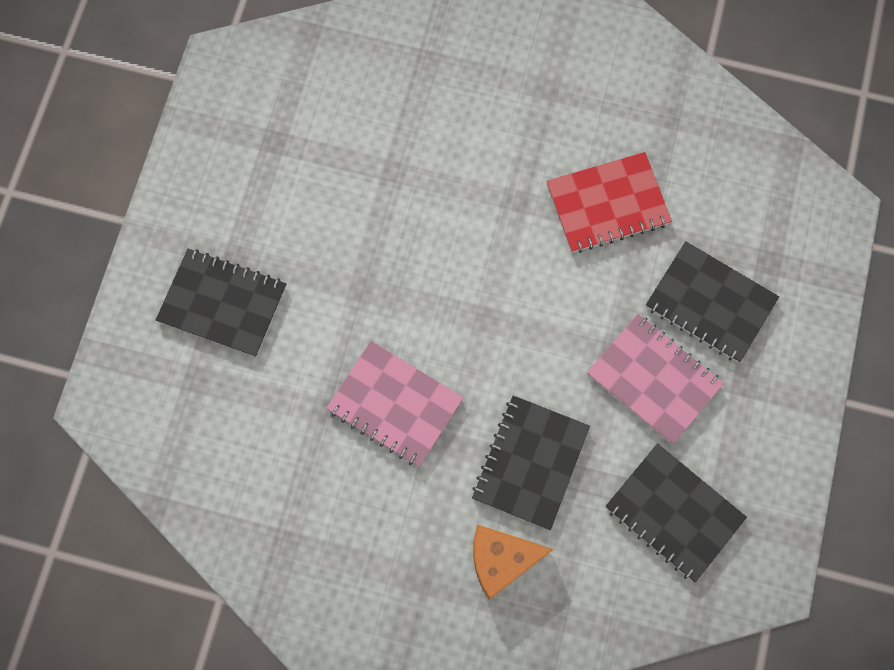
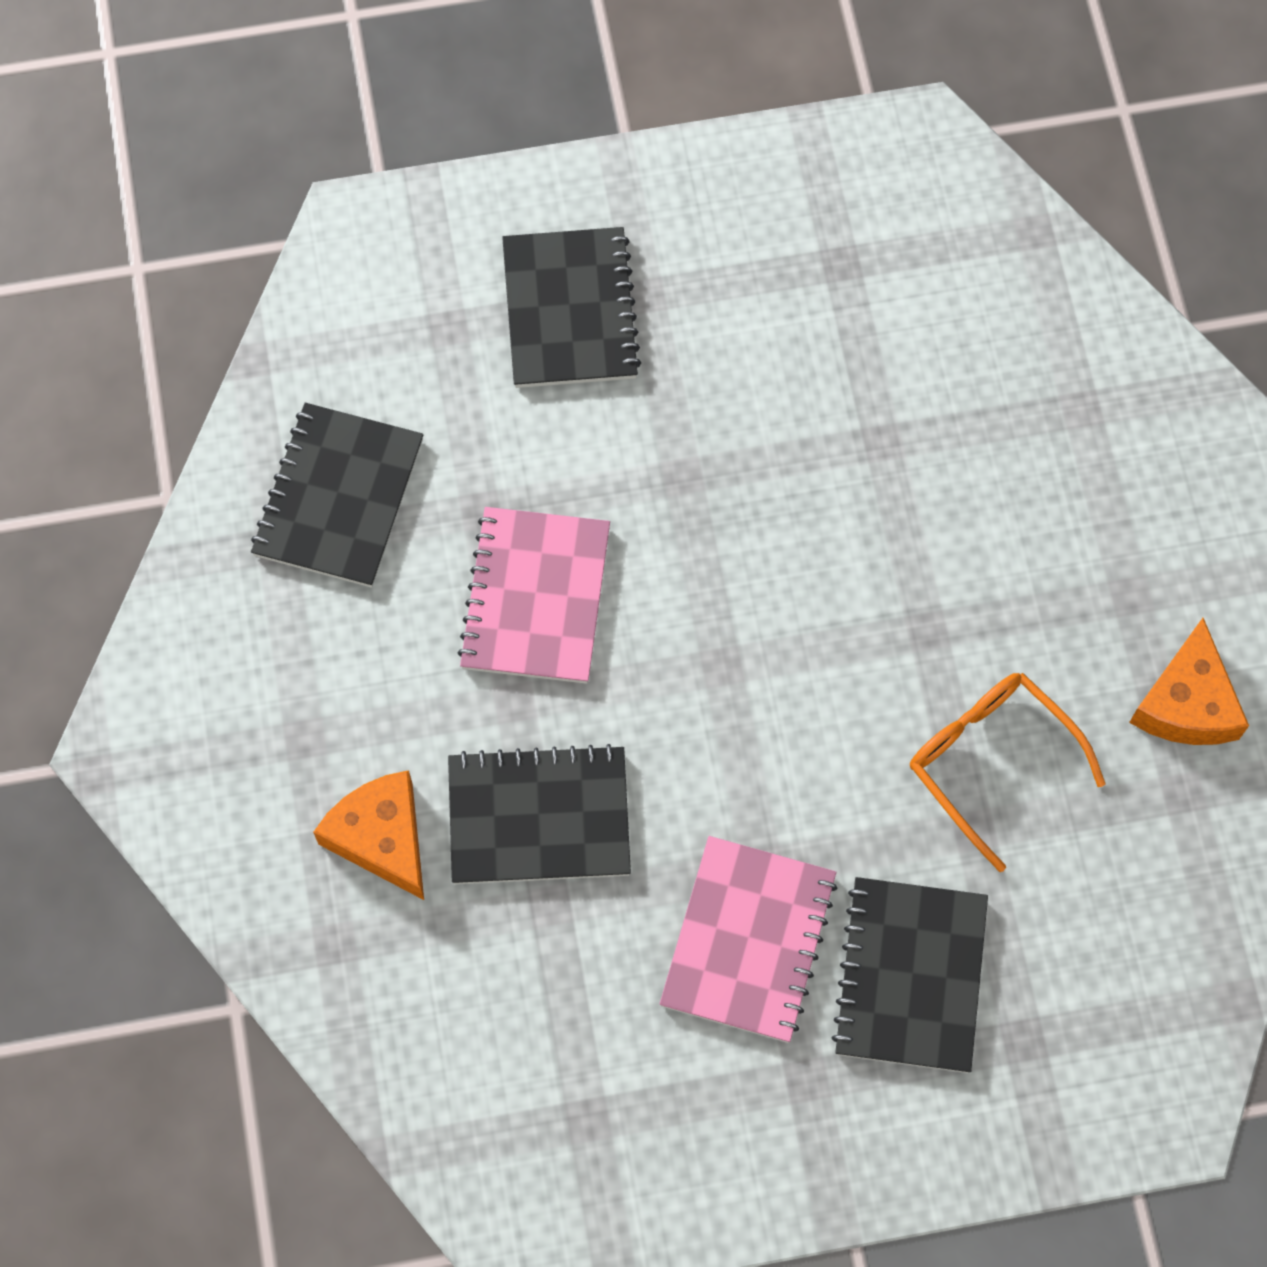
camera: 65 degrees right, 5 degrees down
red notebook [546,152,672,253] -> orange glasses [910,673,1106,872]
black notebook [605,443,747,582] -> black notebook moved to [251,403,423,587]
none -> orange cheese [1129,618,1249,745]

